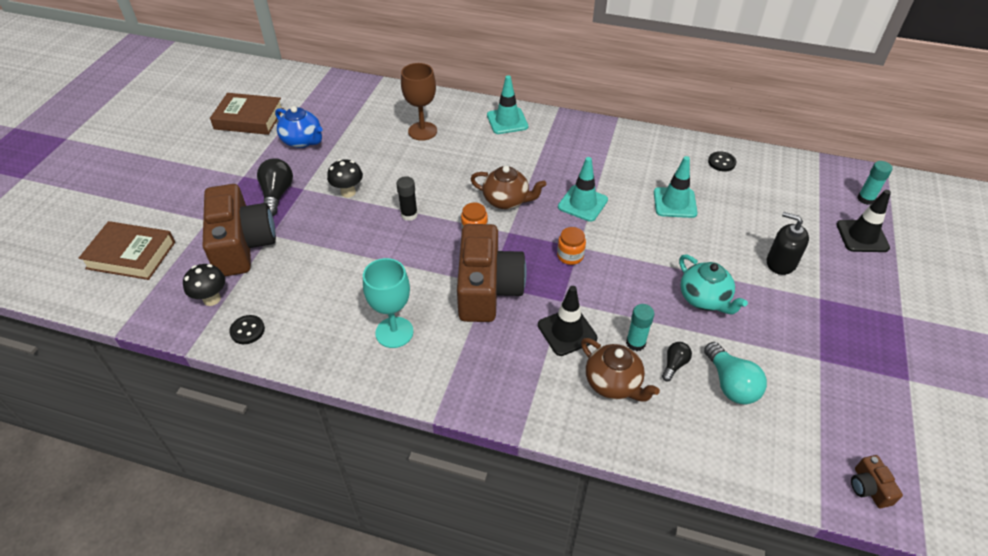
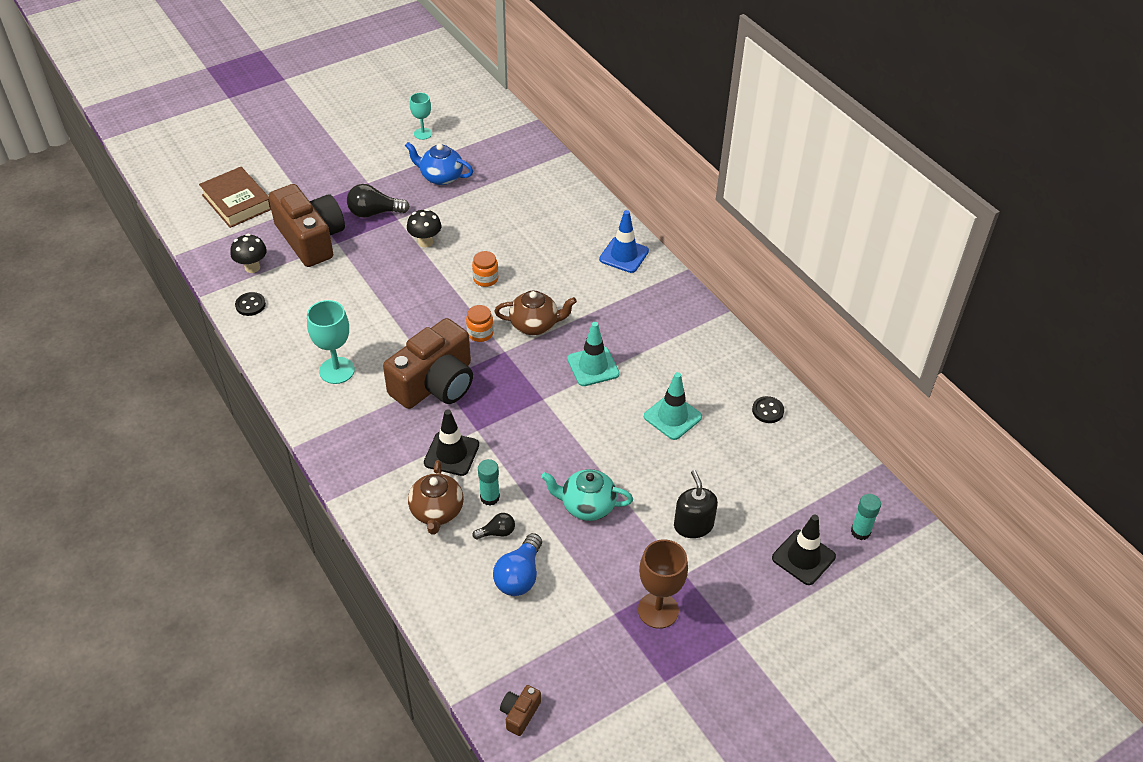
camera: 40 degrees right, 0 degrees up
brown camera [203,184,276,277] -> brown camera turned 60 degrees counterclockwise [268,184,345,267]
brown book [210,93,284,135] -> turquoise goblet [410,93,432,140]
black light bulb [257,158,293,216] -> black light bulb turned 135 degrees counterclockwise [347,184,410,218]
blue teapot [275,106,323,148] -> blue teapot turned 120 degrees clockwise [405,142,473,185]
black glue stick [396,176,418,221] -> none
brown goblet [401,63,437,141] -> brown goblet moved to [638,539,688,629]
brown teapot [471,166,546,209] -> brown teapot turned 60 degrees counterclockwise [494,290,577,335]
turquoise traffic cone [487,75,528,134] -> blue traffic cone [599,210,649,273]
orange jar [557,227,586,265] -> orange jar moved to [472,251,499,287]
turquoise teapot [679,254,748,314] -> turquoise teapot turned 90 degrees clockwise [541,469,633,521]
turquoise light bulb [704,342,767,405] -> blue light bulb [493,533,542,596]

